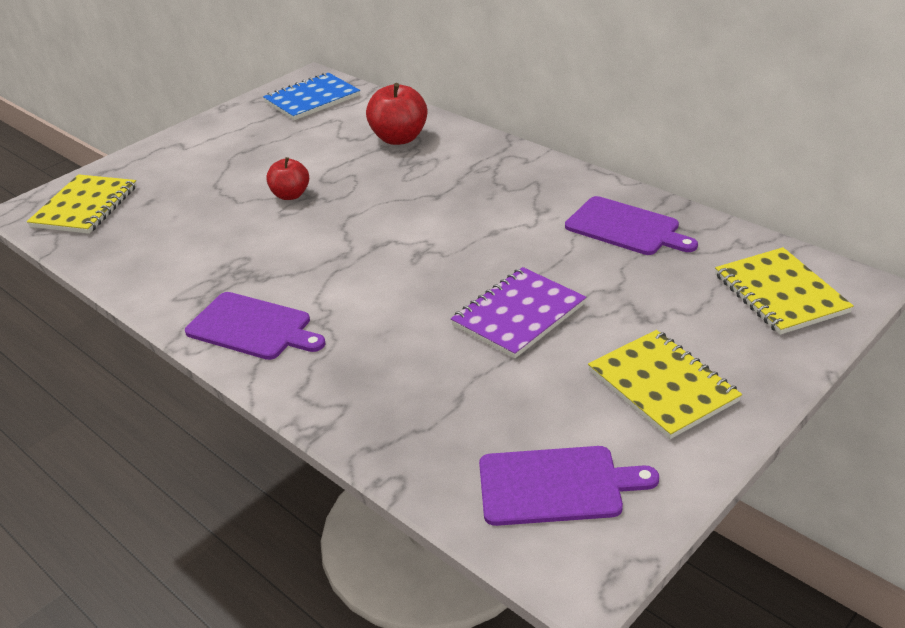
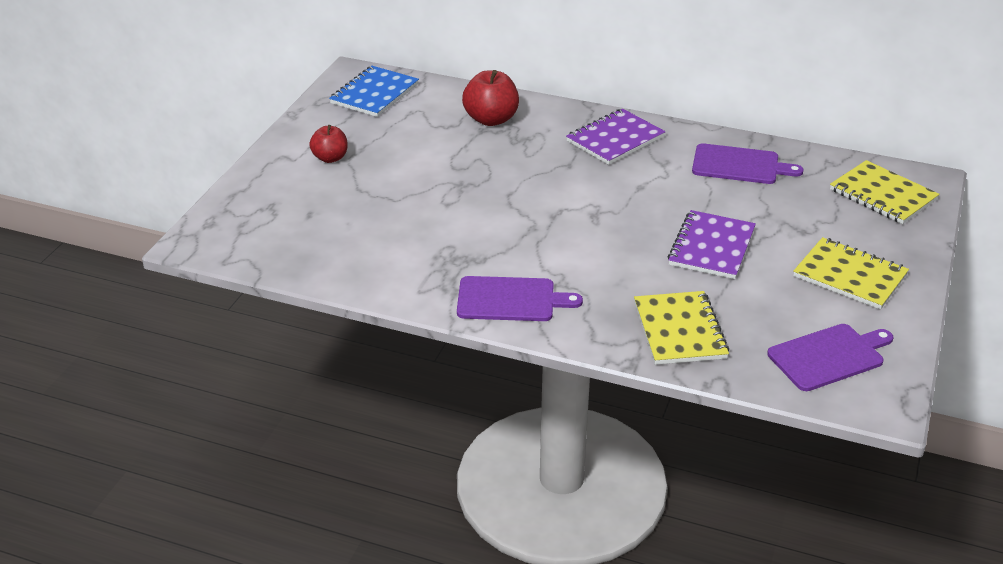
camera: 25 degrees left, 0 degrees up
yellow notebook [27,174,137,234] -> yellow notebook moved to [634,291,729,365]
red apple [266,157,309,200] -> red apple moved to [309,125,348,163]
none -> purple notebook [566,109,666,165]

